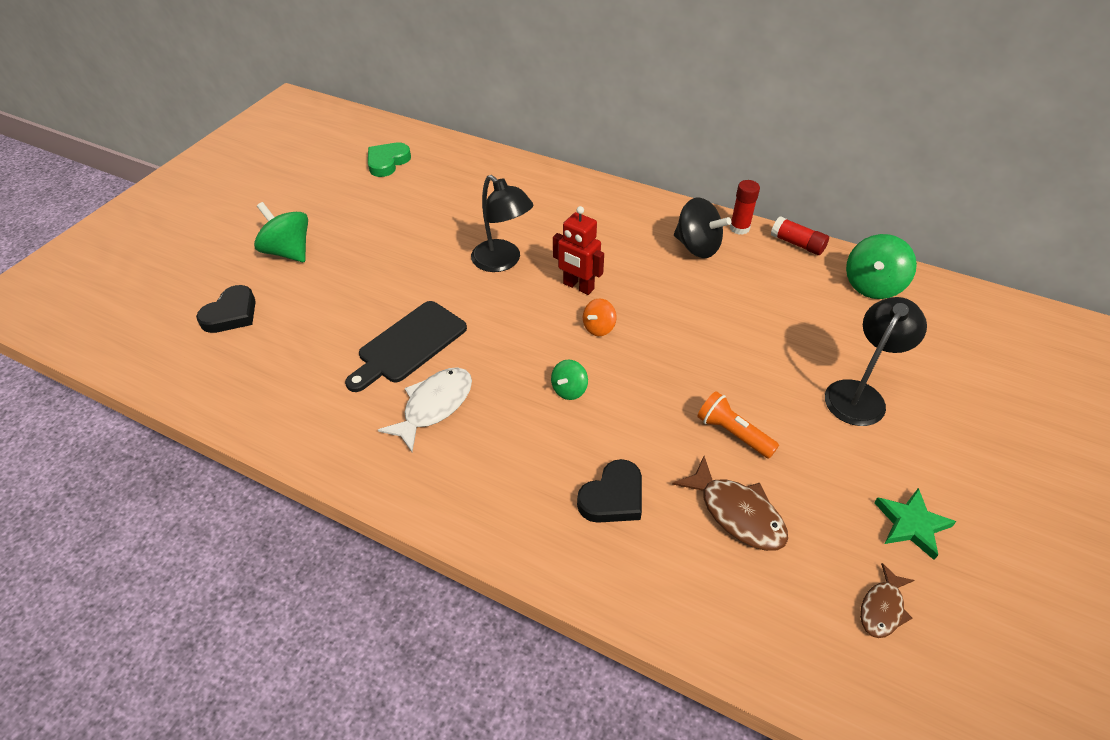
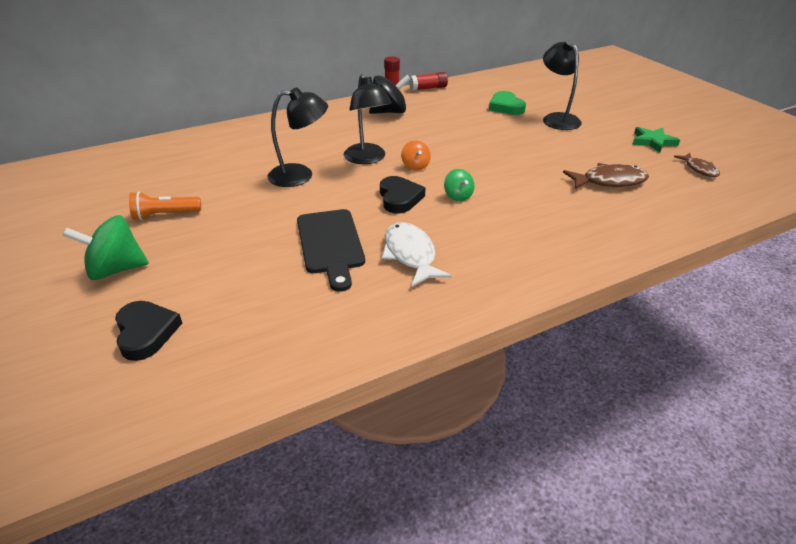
camera: 55 degrees left, 10 degrees down
green heart [368,143,411,177] -> green heart moved to [489,91,526,115]
red robot [553,206,604,295] -> black lamp [344,74,392,164]
black heart [577,459,642,523] -> black heart moved to [380,176,425,213]
orange flashlight [697,391,779,458] -> orange flashlight moved to [129,191,201,220]
green spinning top [846,234,917,299] -> none

